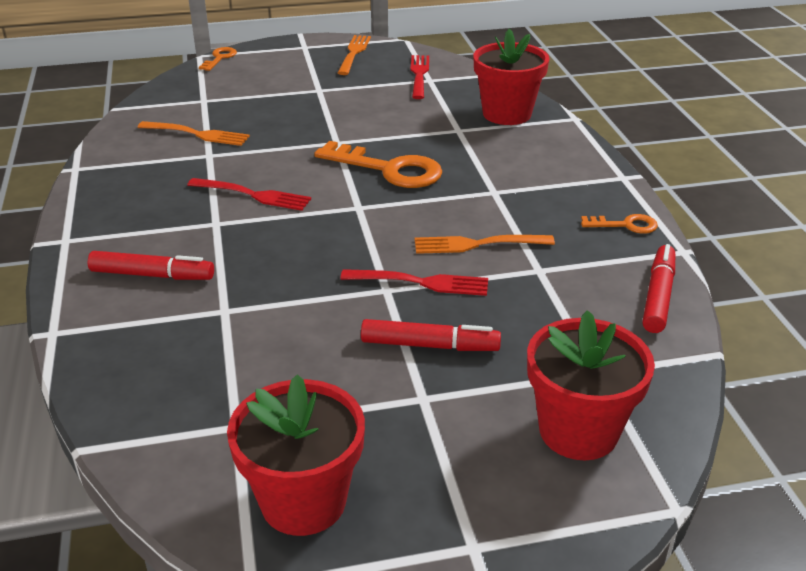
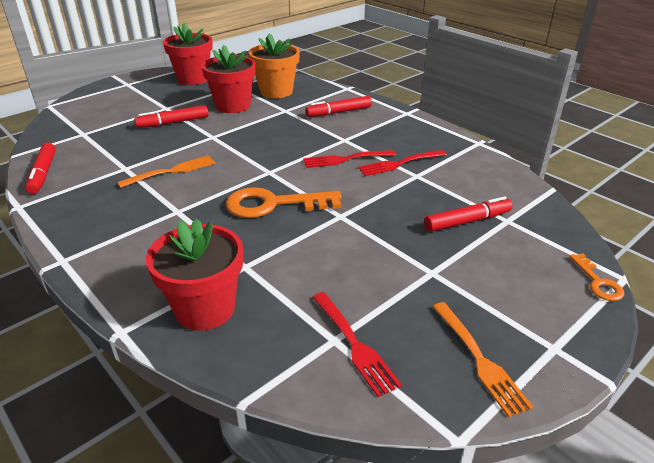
camera: 150 degrees right, 0 degrees up
orange fork [137,121,250,146] -> none
red fork [340,269,488,296] -> red fork moved to [358,150,447,176]
red flower pot [527,310,655,460] -> red flower pot moved to [201,45,256,113]
orange key [581,214,658,234] -> none
none -> orange flower pot [248,33,300,99]
none -> red marker [424,196,513,232]

